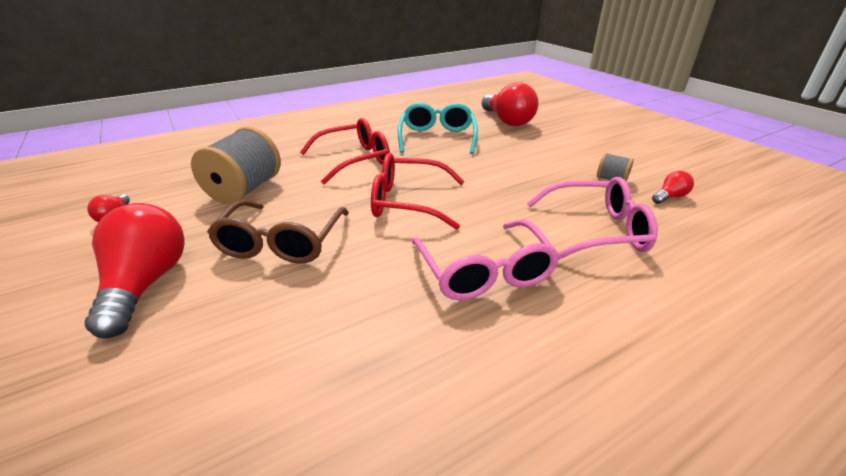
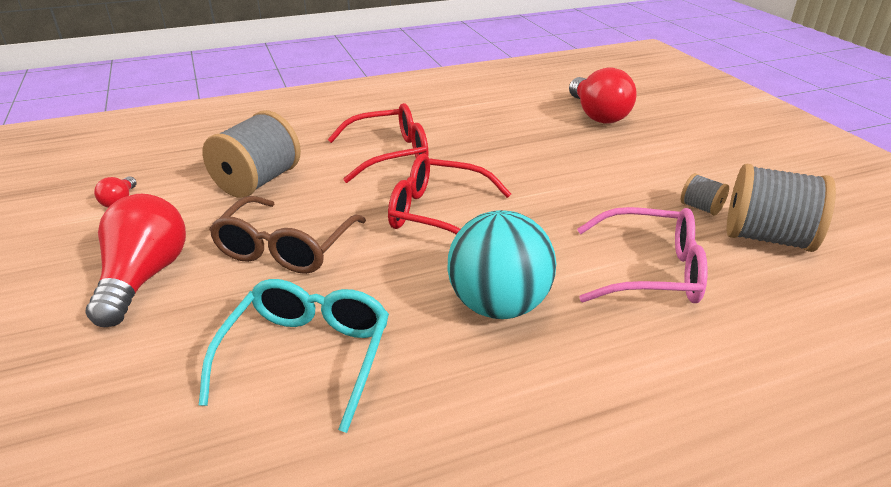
camera: 10 degrees right, 0 degrees up
turquoise glasses [398,103,478,154] -> turquoise glasses moved to [198,279,389,433]
pink glasses [412,219,560,300] -> turquoise ball [447,210,556,319]
red light bulb [652,171,694,204] -> grey spool [727,164,836,252]

